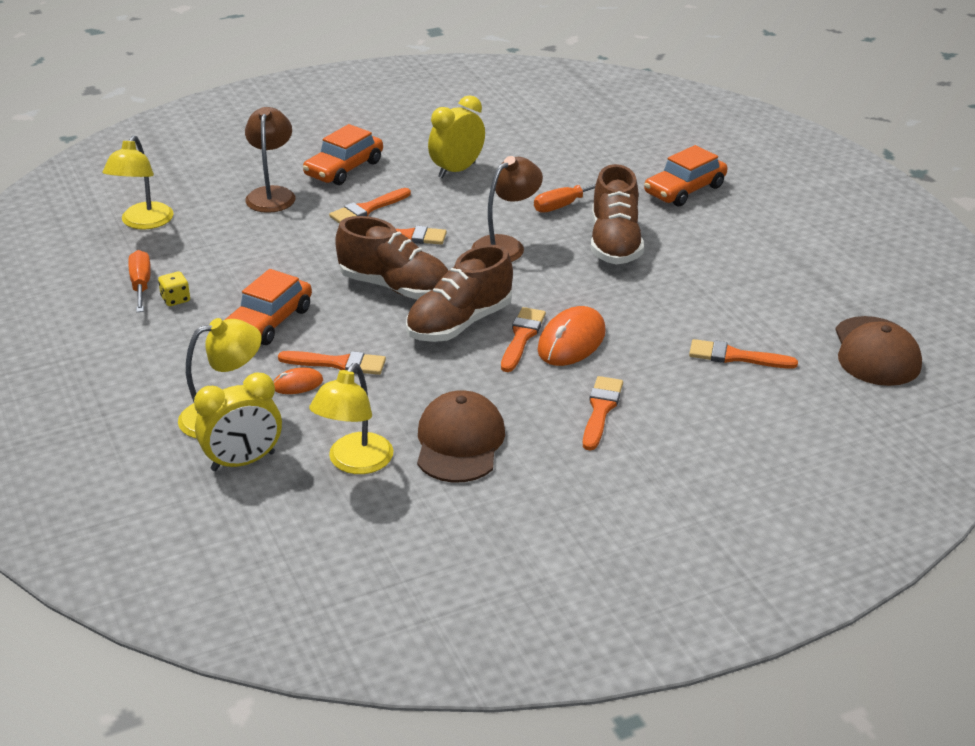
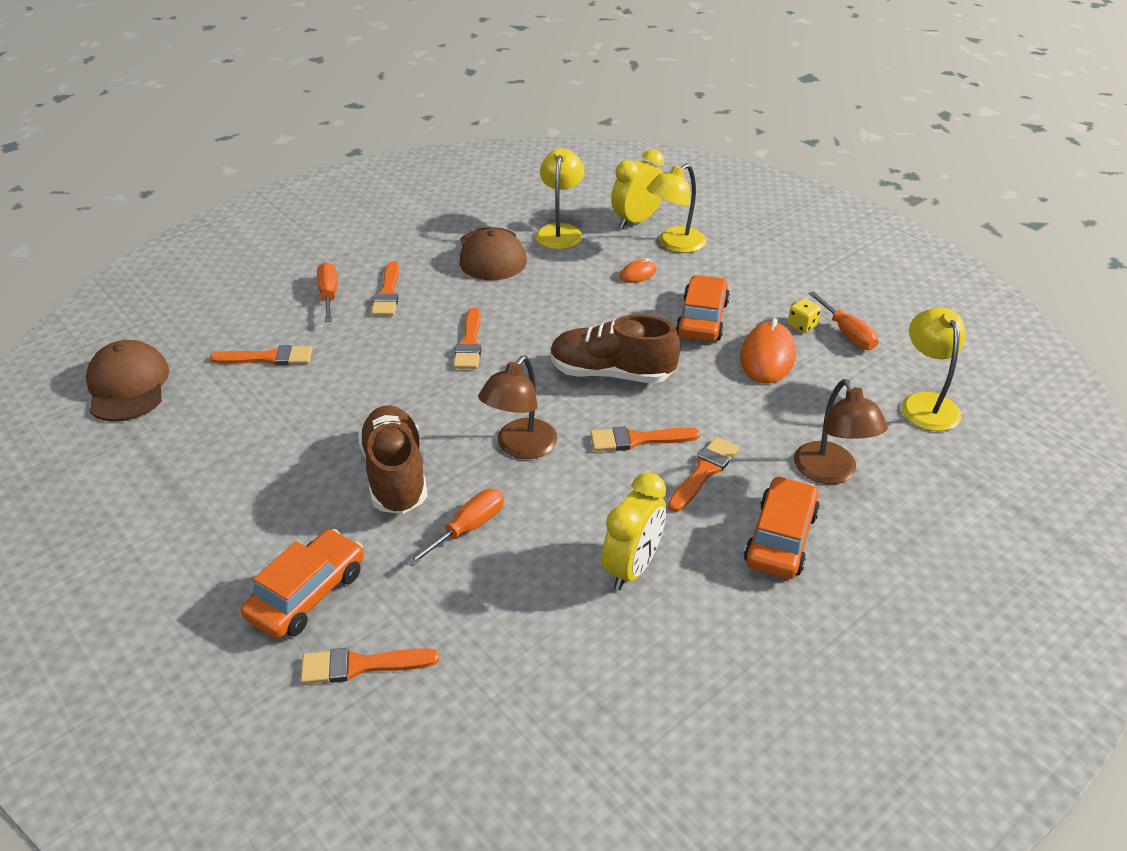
camera: 165 degrees right, 5 degrees up
orange brush [278,351,386,375] -> orange brush moved to [300,648,439,684]
brown shoe [406,245,513,342] -> none
orange mouse [537,306,606,366] -> orange mouse moved to [740,318,796,384]
none -> orange screwdriver [317,262,337,322]

